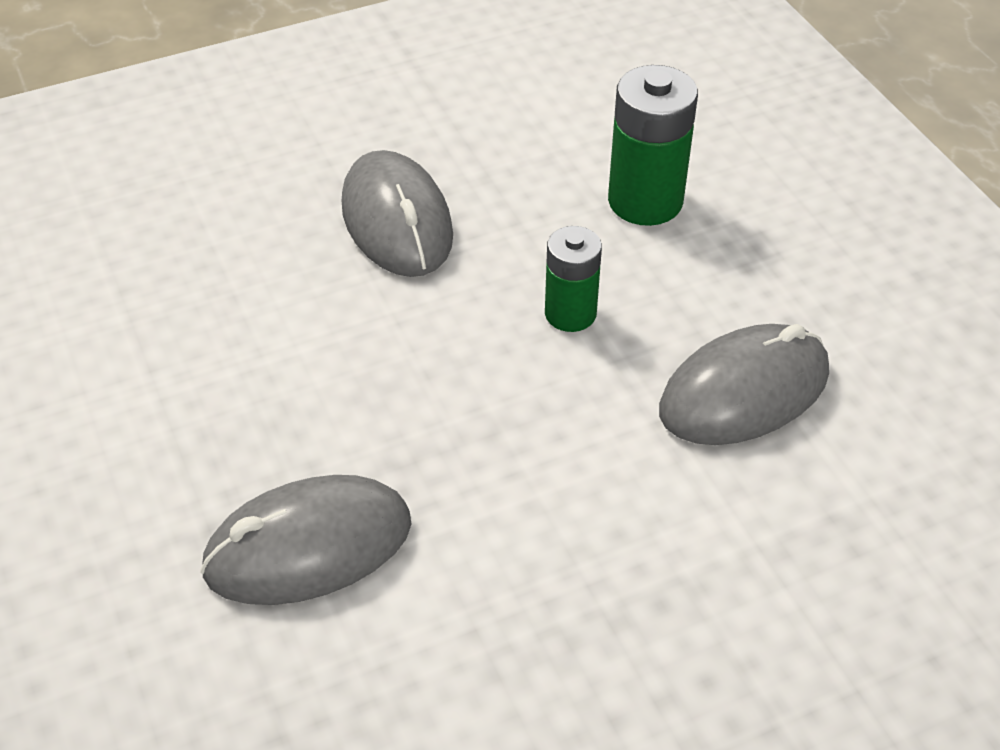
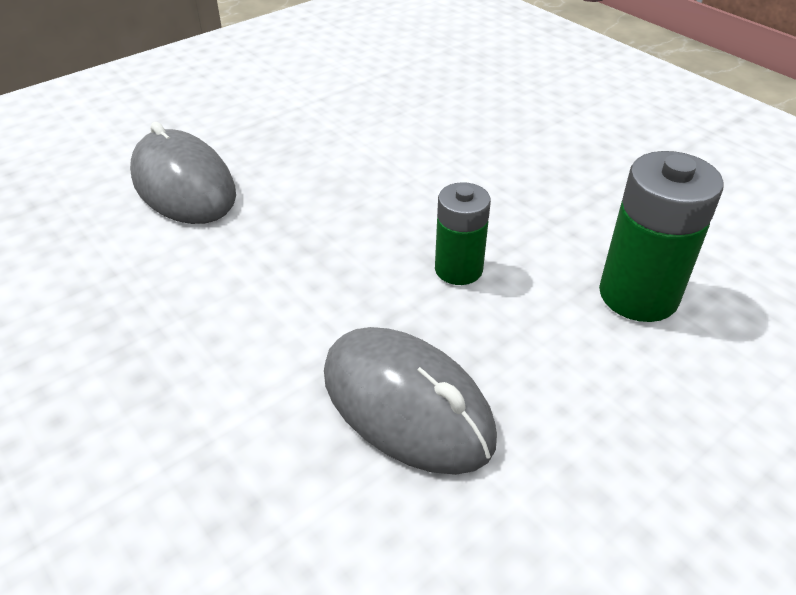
camera: 75 degrees right, 5 degrees down
grey mouse [342,150,453,277] -> none

